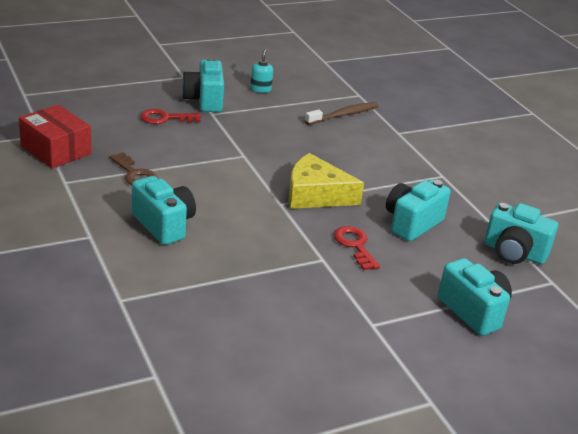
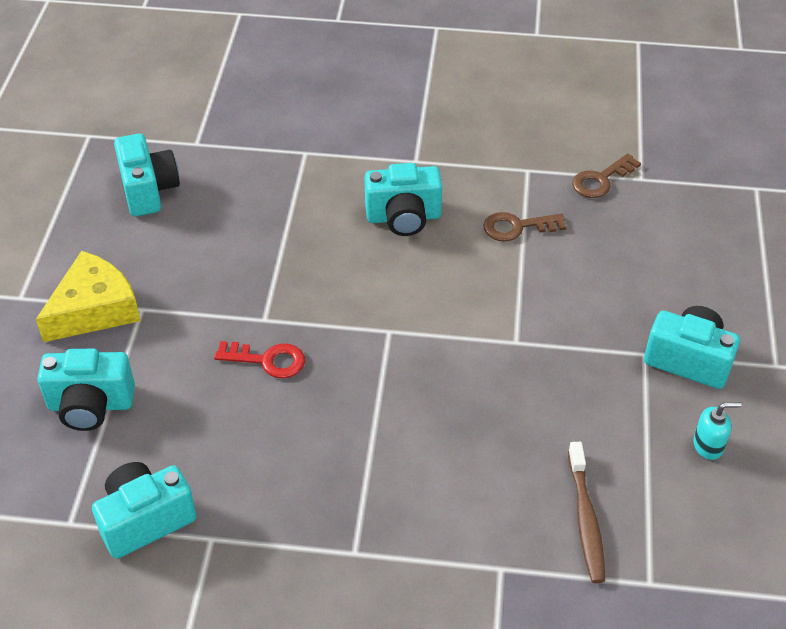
camera: 125 degrees right, 15 degrees up
red box [19,104,91,169] -> brown key [572,153,641,198]
red key [140,109,201,124] -> none
turquoise soap dispenser [250,49,273,93] -> turquoise soap dispenser turned 45 degrees counterclockwise [693,402,742,460]
yellow cheese [288,153,364,209] -> yellow cheese moved to [36,251,141,342]
turquoise camera [386,180,451,241] -> turquoise camera moved to [114,133,180,216]

